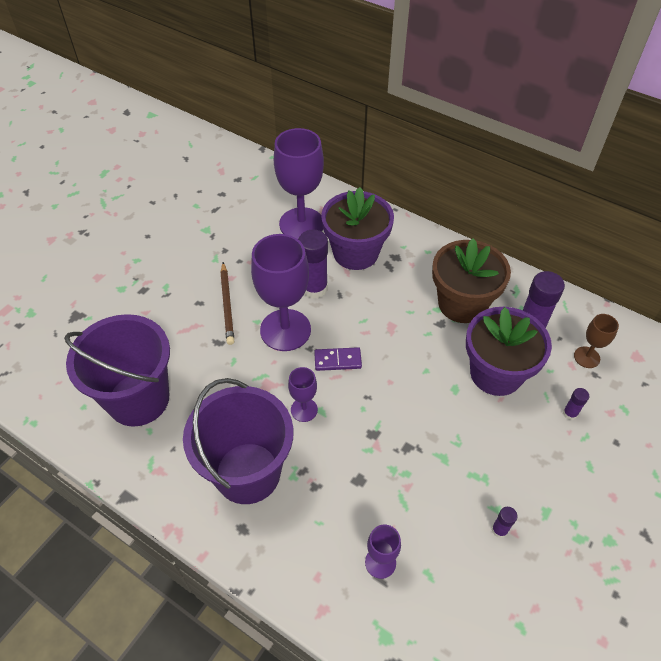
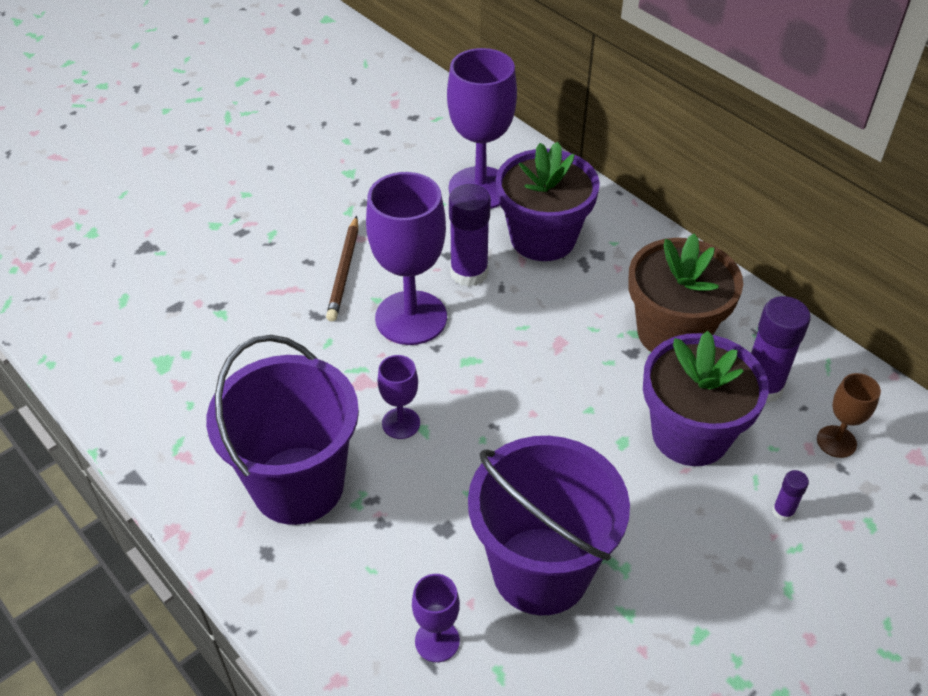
camera: 15 degrees right, 5 degrees down
purple bucket [64,314,170,427] -> purple bucket moved to [468,436,630,615]
purple domino [314,347,362,371] -> none
purple glue stick [492,507,518,538] -> none

